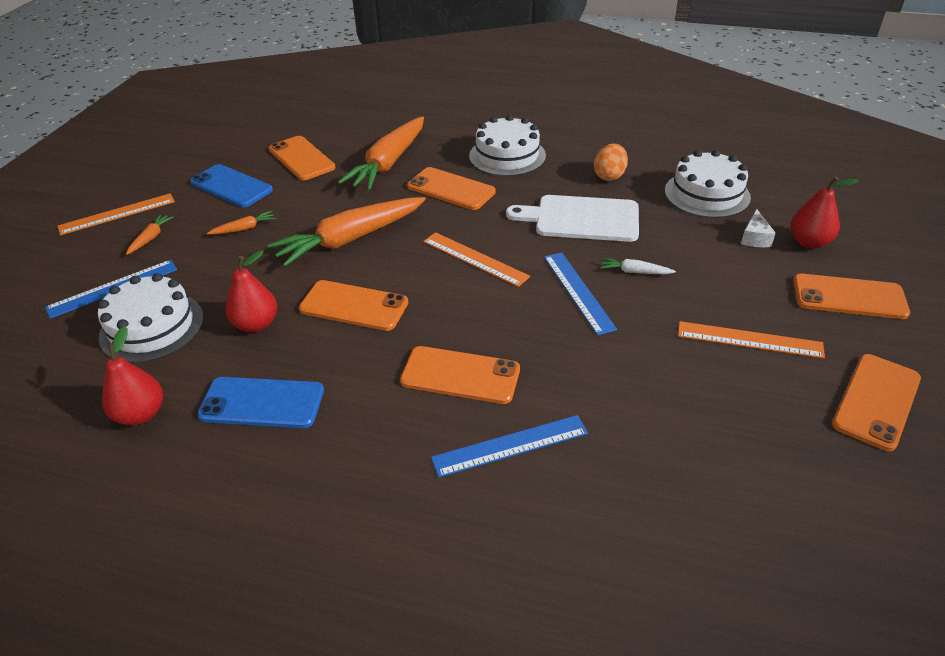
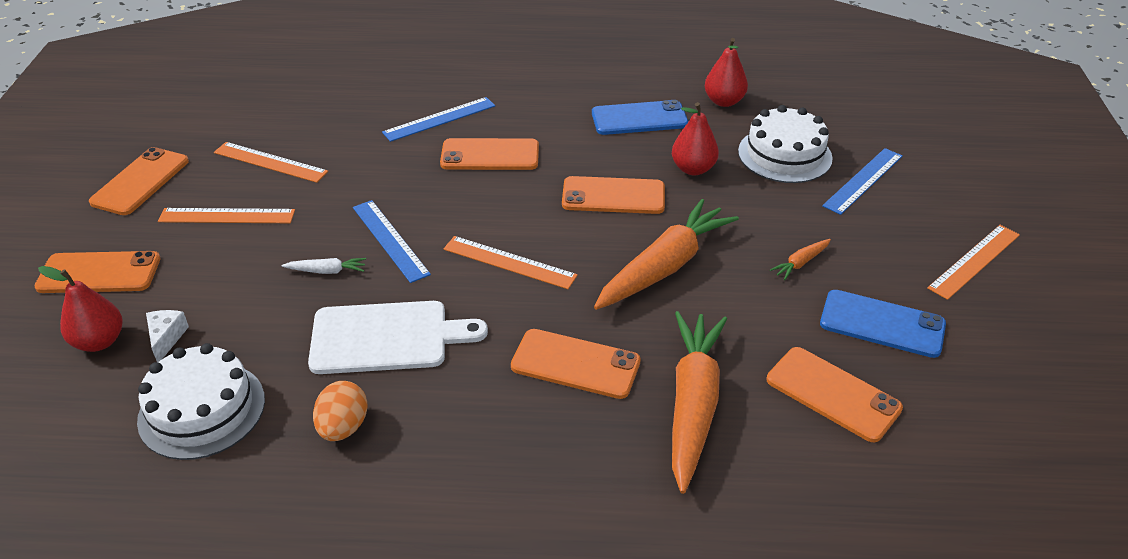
camera: 165 degrees right, 0 degrees up
orange carrot [126,214,174,255] -> none
white cake [469,115,546,176] -> none
none -> orange ruler [214,142,328,183]

